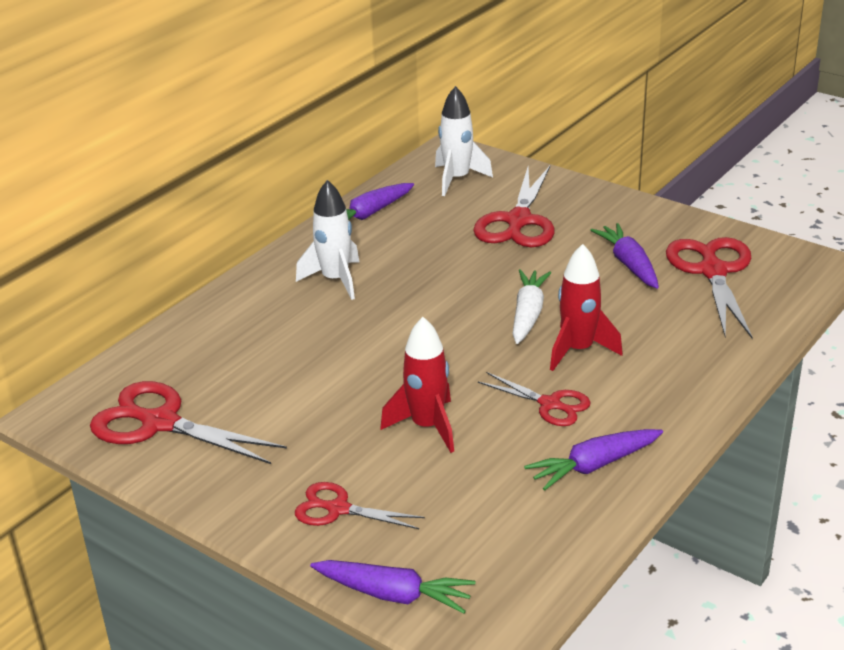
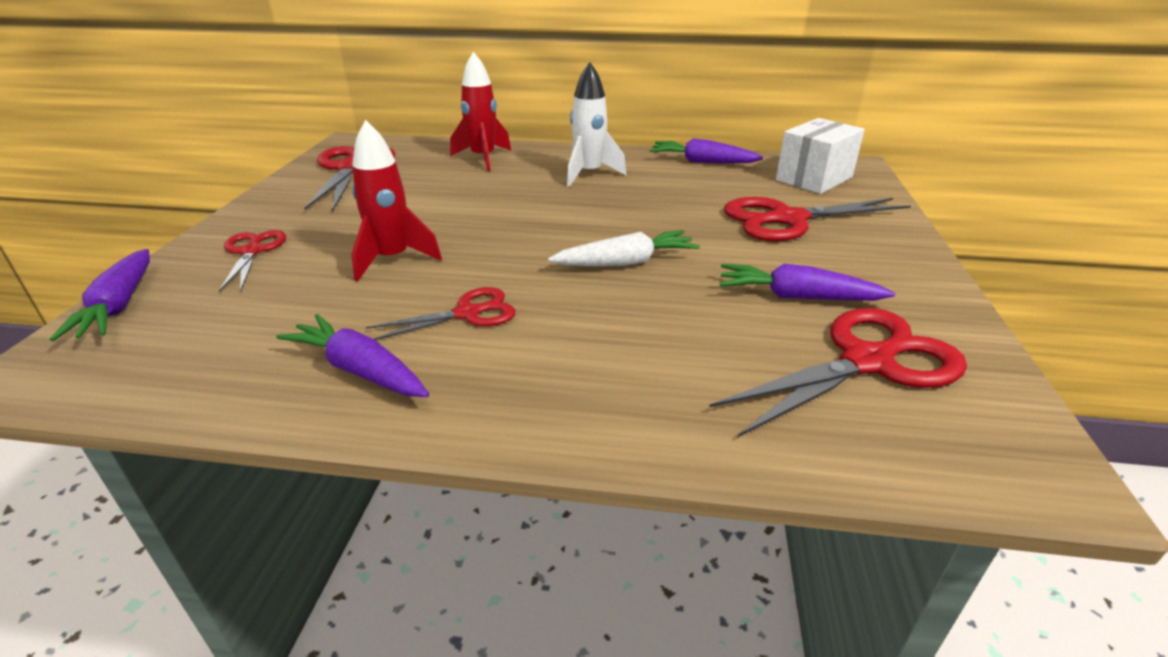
camera: 60 degrees right, 0 degrees up
white rocket [435,86,493,196] -> white box [776,118,865,194]
red scissors [478,372,591,426] -> red scissors turned 120 degrees counterclockwise [366,287,516,340]
red rocket [550,244,623,371] -> red rocket moved to [450,52,511,171]
purple carrot [590,223,659,289] -> purple carrot turned 120 degrees counterclockwise [720,264,895,301]

